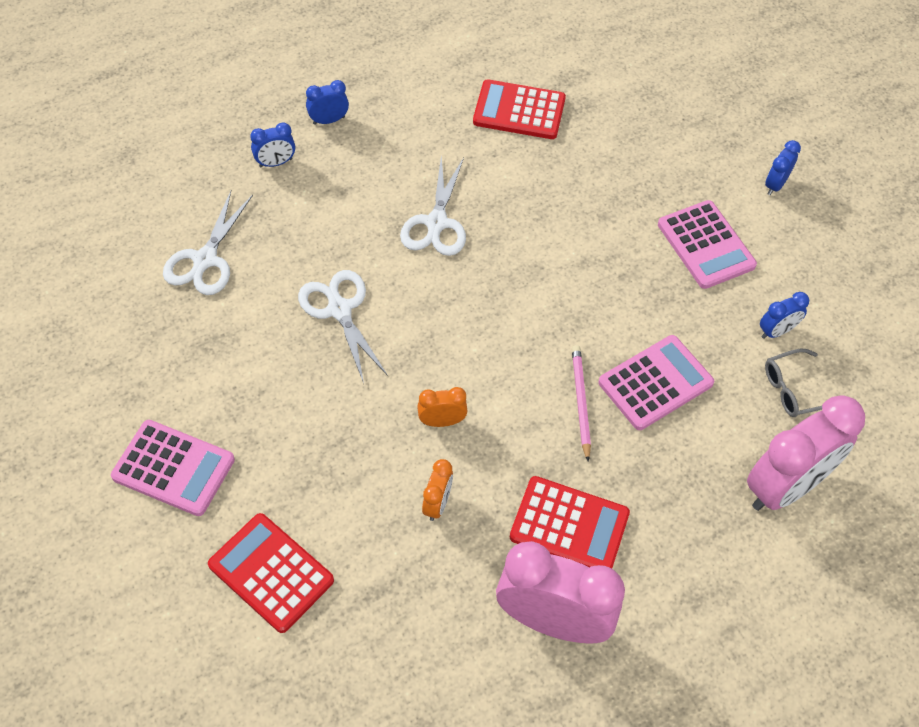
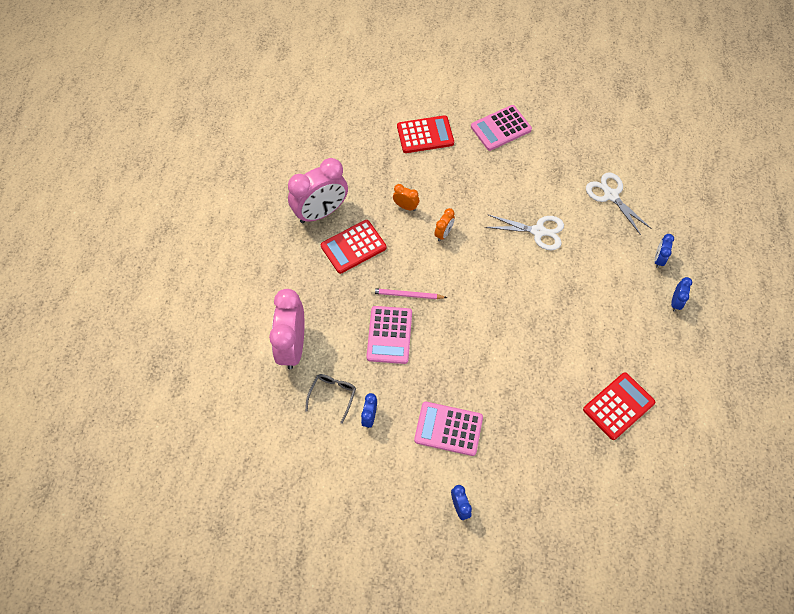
camera: 130 degrees right, 5 degrees up
white scissors [400,156,466,256] -> none
orange clock [422,459,453,521] -> orange clock turned 150 degrees clockwise [393,184,419,211]
pink pencil [572,345,591,461] -> pink pencil turned 150 degrees clockwise [371,288,447,299]

